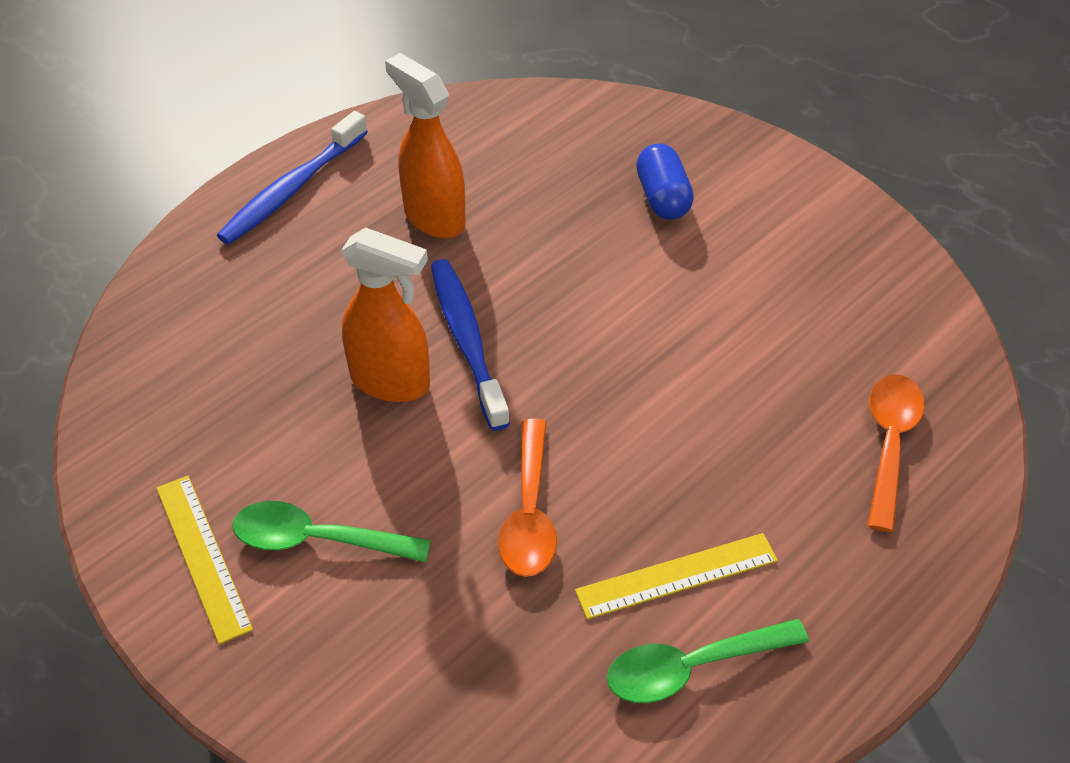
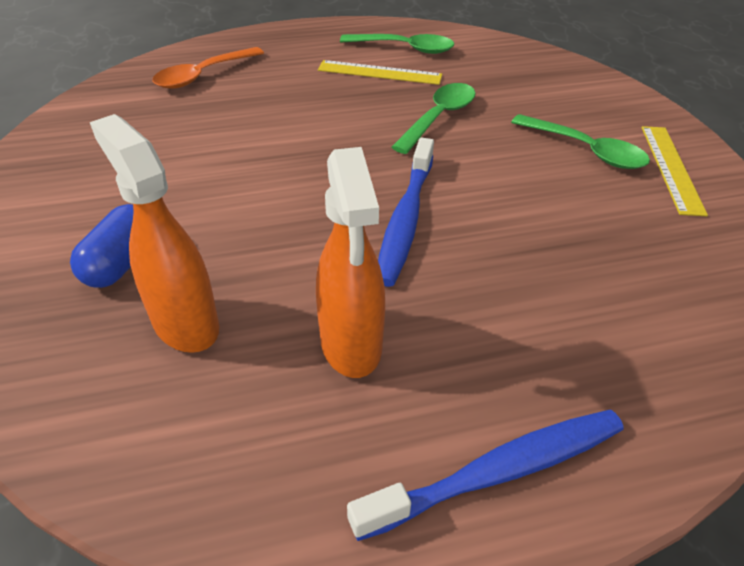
camera: 150 degrees left, 5 degrees down
orange spray bottle [341,228,430,402] -> orange spray bottle moved to [90,114,219,353]
orange spoon [498,419,557,577] -> green spoon [392,83,476,154]

